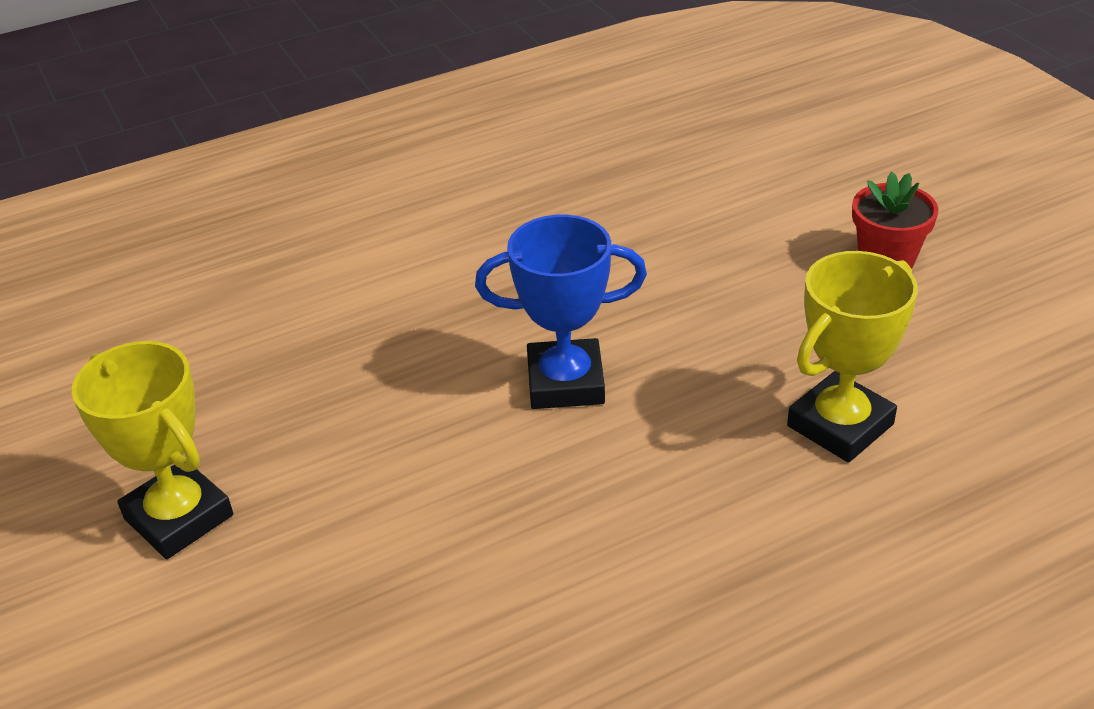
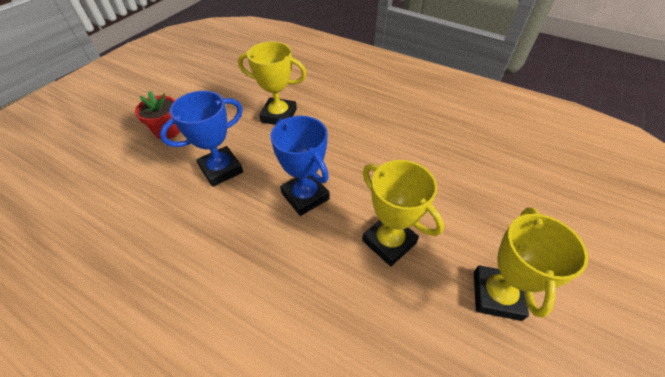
camera: 125 degrees left, 10 degrees up
none -> blue trophy [160,91,243,187]
none -> yellow trophy [362,160,444,266]

